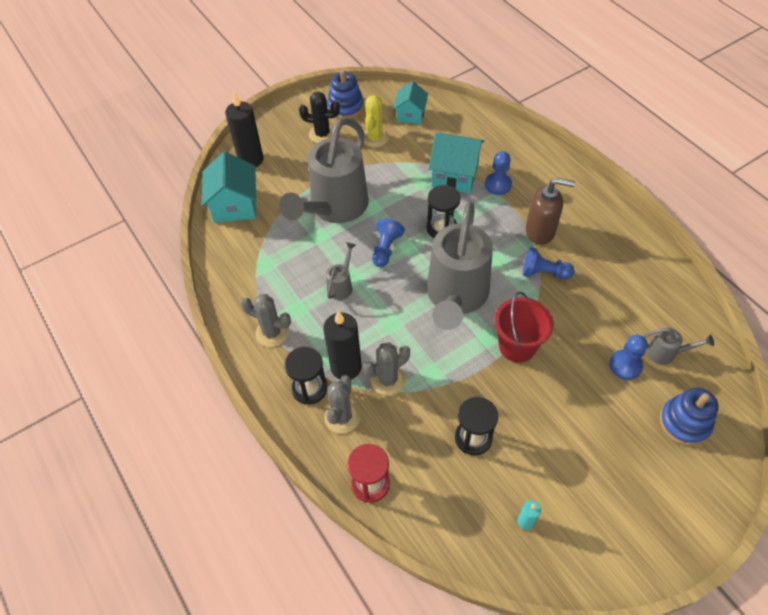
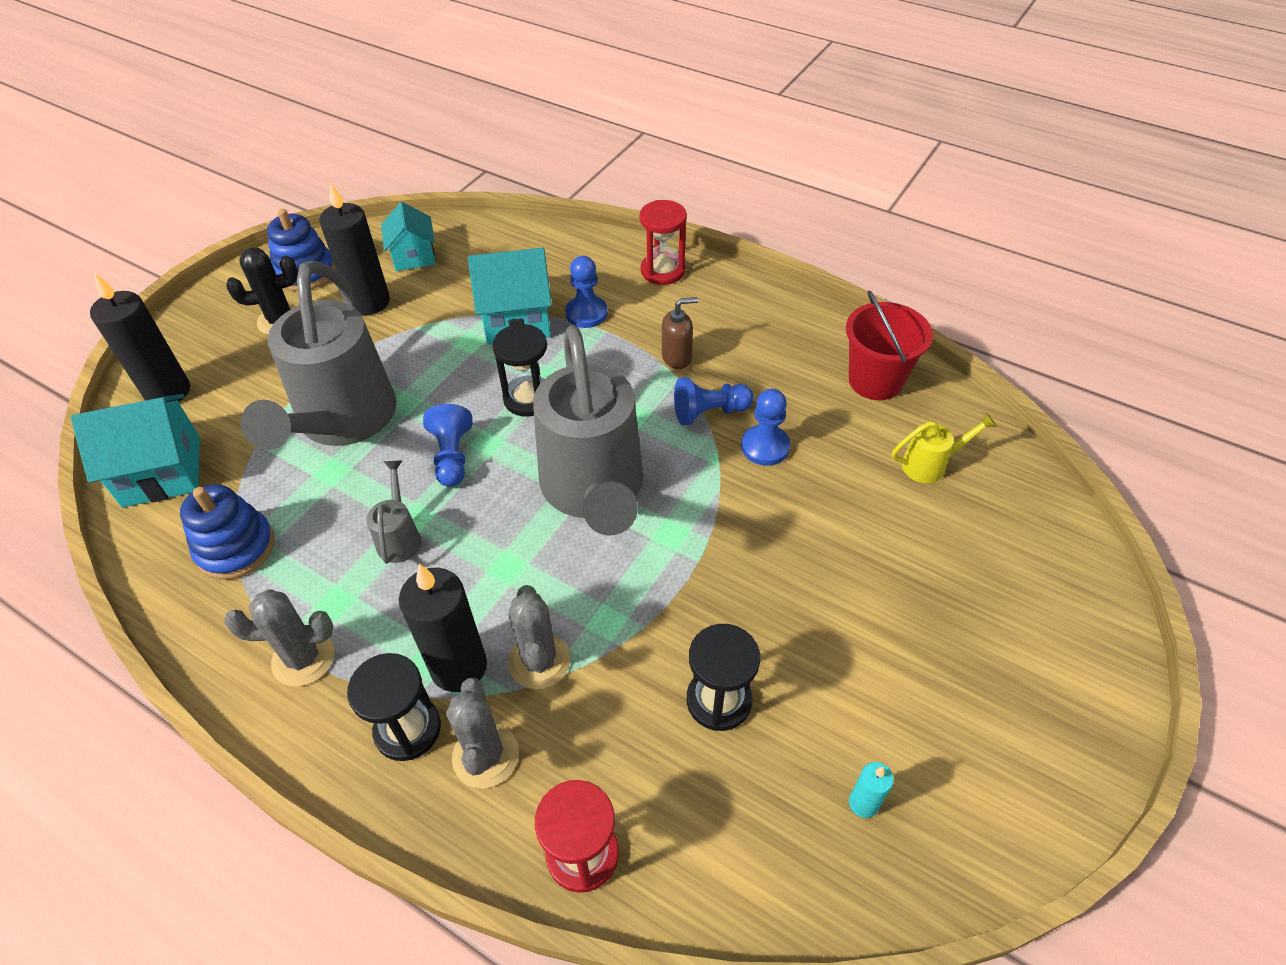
camera: 25 degrees left, 5 degrees down
turquoise house [202,152,256,223] -> turquoise house turned 75 degrees counterclockwise [71,394,200,508]
yellow cactus [364,95,389,148] -> black candle [319,182,390,315]
grey cactus [364,342,410,396] -> grey cactus turned 45 degrees counterclockwise [508,585,571,689]
red bucket [494,292,554,363] -> red bucket moved to [846,290,933,400]
brown soap dispenser [526,178,575,245] -> brown soap dispenser [662,297,698,369], size x0.63
blue pawn [609,335,648,380] -> blue pawn moved to [741,389,790,466]
grey watering can [643,327,714,365] -> yellow watering can [892,412,997,483]
blue stacking toy [659,387,719,446] -> blue stacking toy moved to [180,484,275,580]
none -> red hourglass [640,200,687,285]

